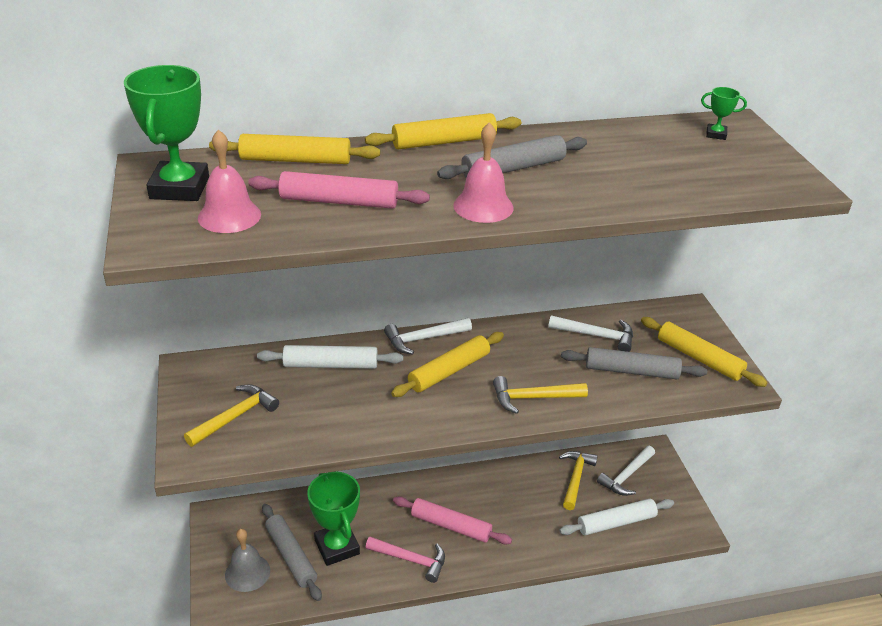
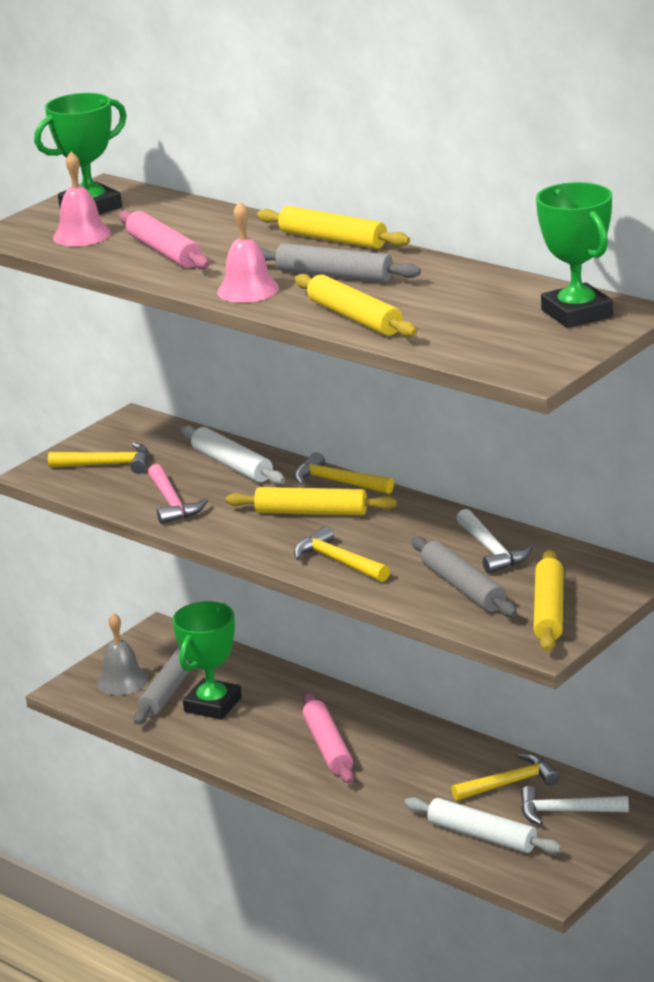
camera: 55 degrees right, 10 degrees down
yellow rolling pin [209,134,380,164] -> yellow rolling pin moved to [295,274,417,337]
pink hammer [365,537,445,583] -> pink hammer moved to [148,464,208,524]
white hammer [384,318,472,355] -> yellow hammer [294,452,394,494]
green trophy [701,87,747,140] -> green trophy [536,182,613,328], size x2.23

